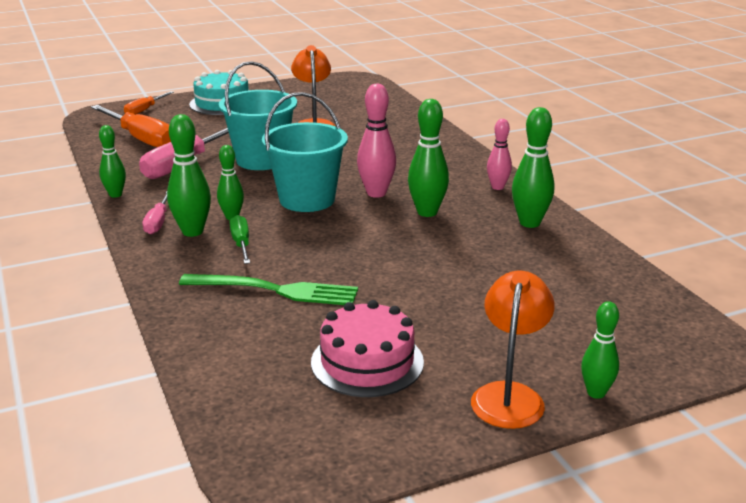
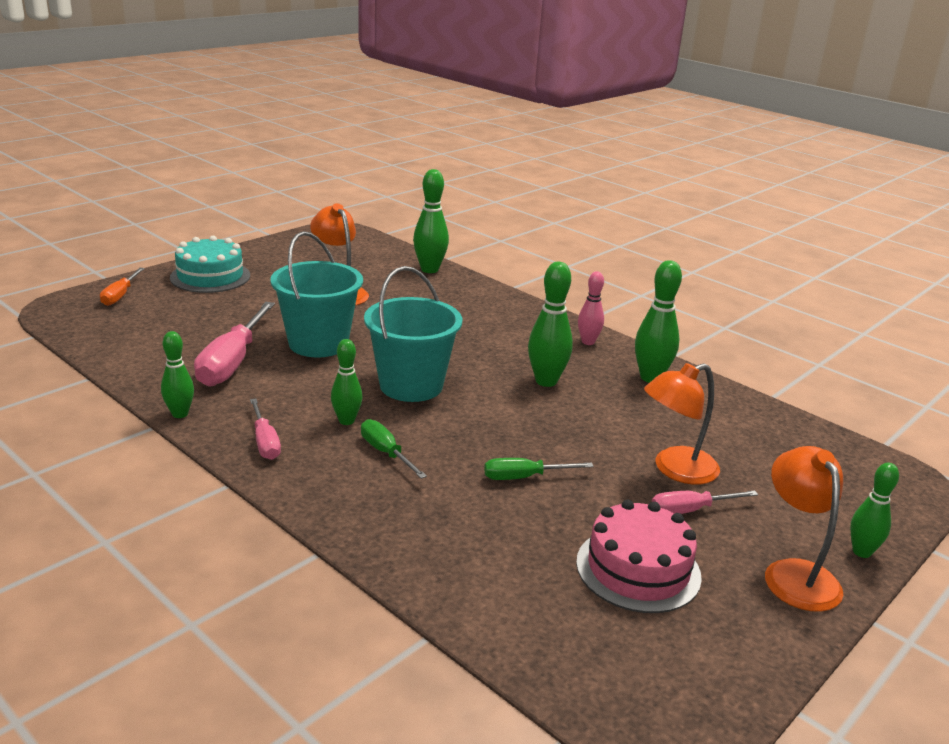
camera: 25 degrees left, 0 degrees up
orange screwdriver [91,105,171,147] -> none
green bowling pin [167,114,211,237] -> green bowling pin moved to [413,169,449,273]
green fork [179,274,358,305] -> none
pink bowling pin [357,84,396,198] -> none
none -> green screwdriver [484,458,594,480]
none -> orange lamp [644,363,720,485]
none -> pink screwdriver [652,490,758,514]

